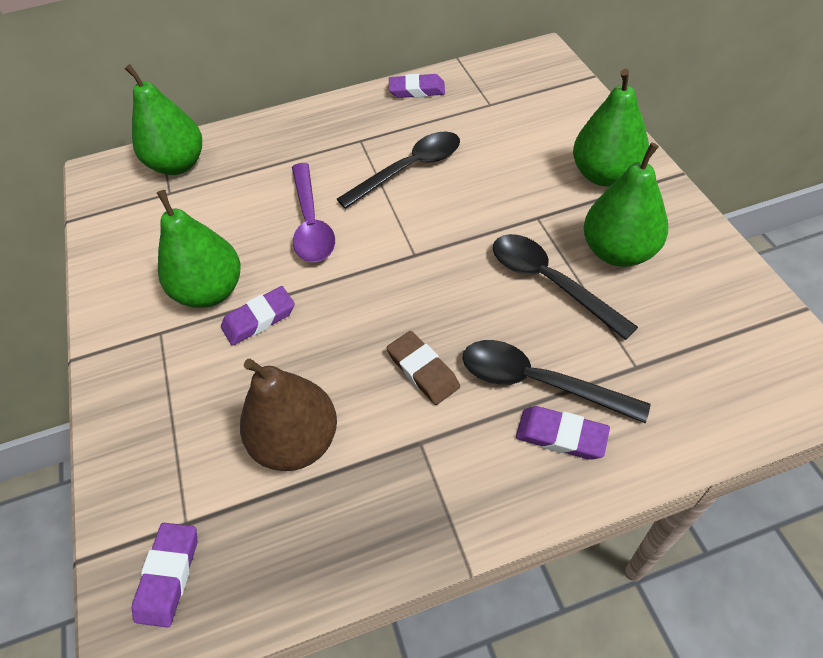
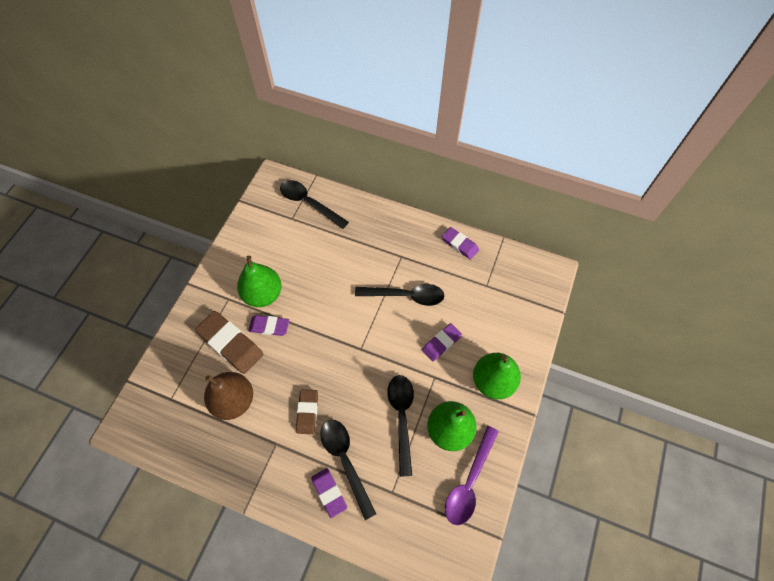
camera: 35 degrees right, 10 degrees up
green pear [125,64,202,175] -> black spoon [280,180,349,229]
purple eraser [132,523,197,628] -> purple eraser moved to [422,323,462,361]
purple spoon [292,163,335,262] -> purple spoon moved to [445,426,499,525]
none -> brown eraser [195,311,263,374]

